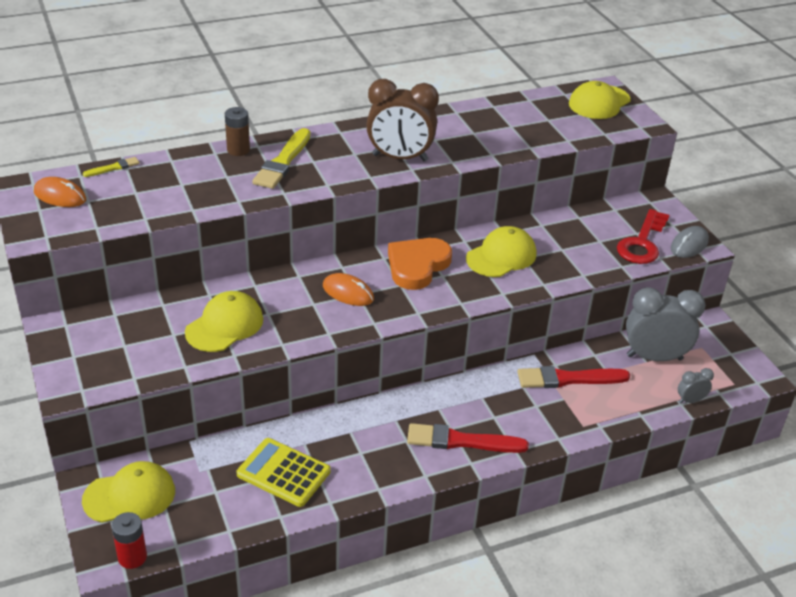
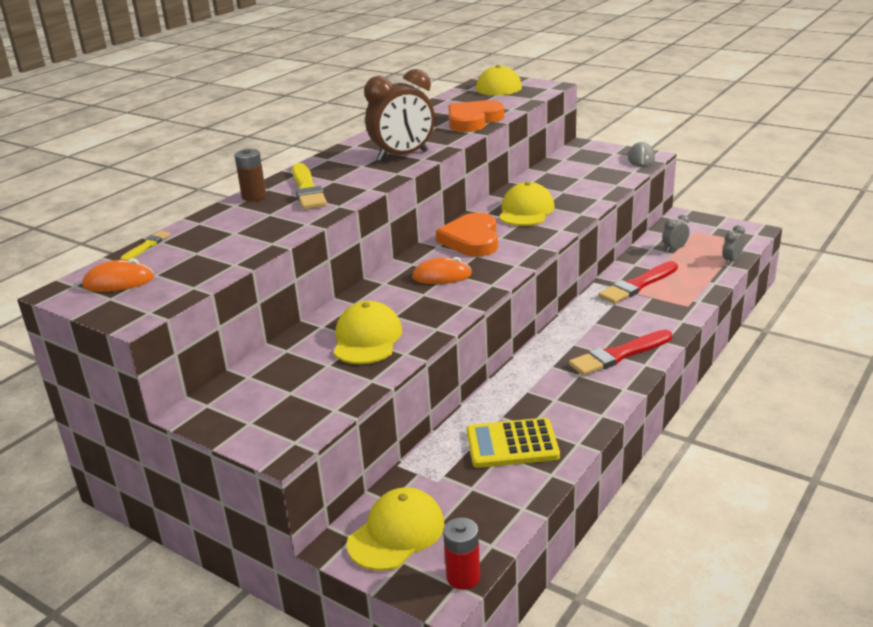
camera: 30 degrees left, 10 degrees down
red key [617,209,669,264] -> none
grey clock [626,287,705,361] -> grey clock [663,215,690,252], size x0.46
none -> orange heart [448,100,504,132]

